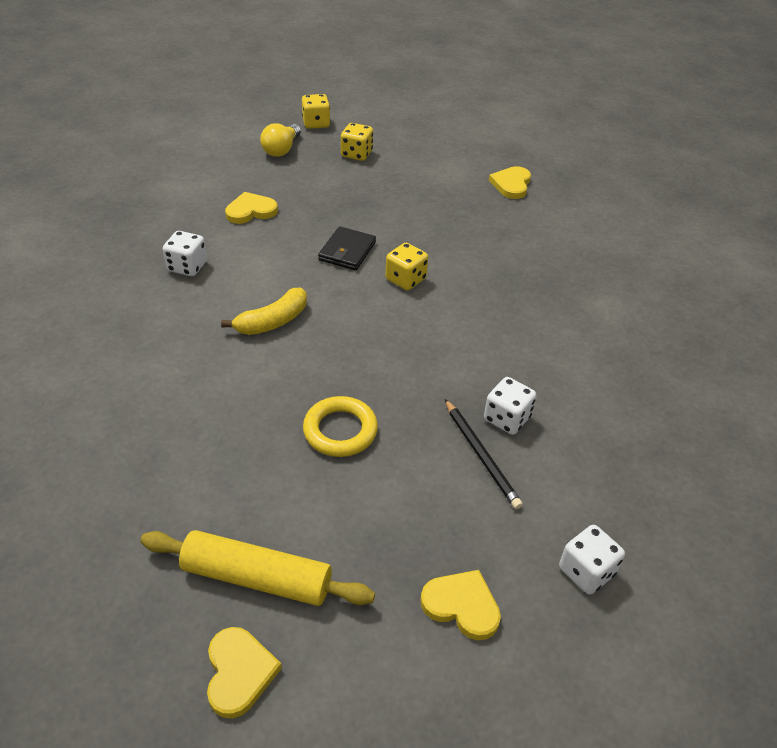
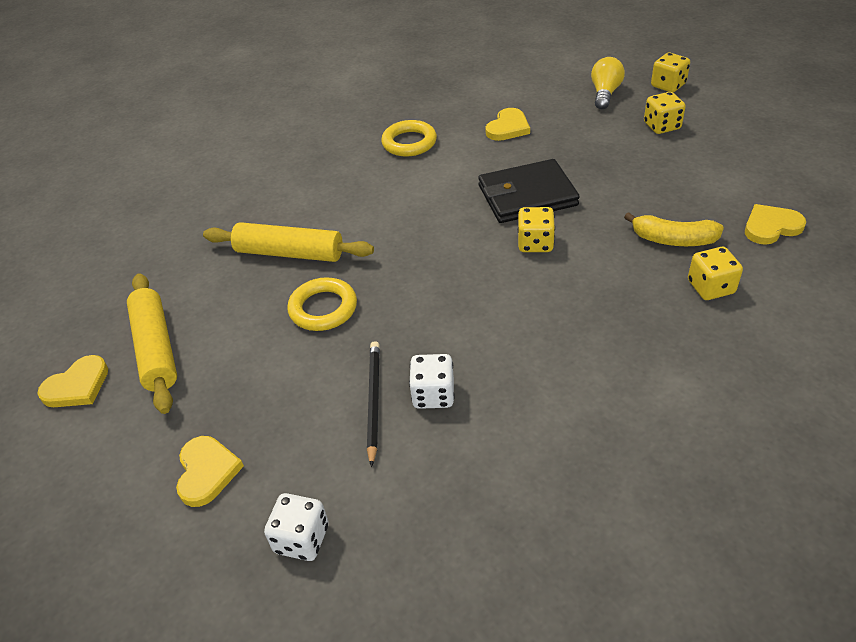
camera: 60 degrees right, 0 degrees up
white dice [163,231,207,276] -> yellow ring [381,120,437,157]
yellow banana [221,288,307,335] -> yellow banana moved to [624,212,724,246]
yellow heart [225,192,278,224] -> yellow heart turned 90 degrees clockwise [486,108,530,141]
yellow light bulb [260,123,301,157] -> yellow light bulb turned 120 degrees clockwise [591,57,625,109]
black wallet [318,226,376,270] -> black wallet [478,159,580,223], size x1.57
black pencil [445,399,523,510] -> black pencil turned 150 degrees clockwise [367,341,380,467]
none -> yellow rolling pin [203,222,374,262]
none -> yellow dice [688,247,743,300]

